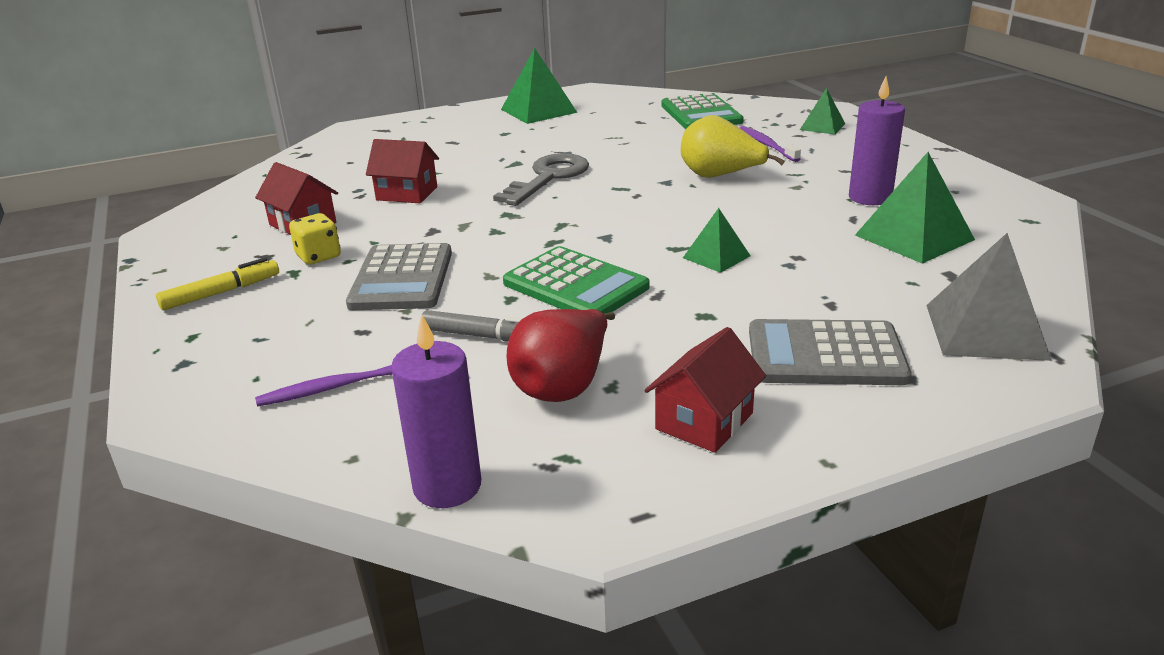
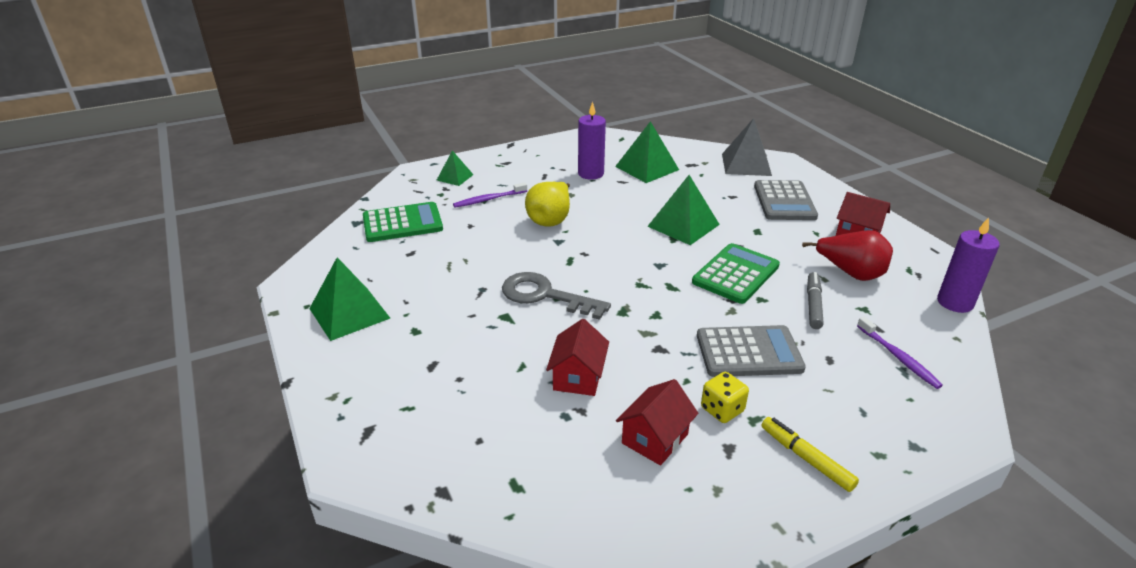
camera: 95 degrees left, 5 degrees up
green pyramid [683,208,751,273] -> green pyramid [647,175,720,245], size x1.73

